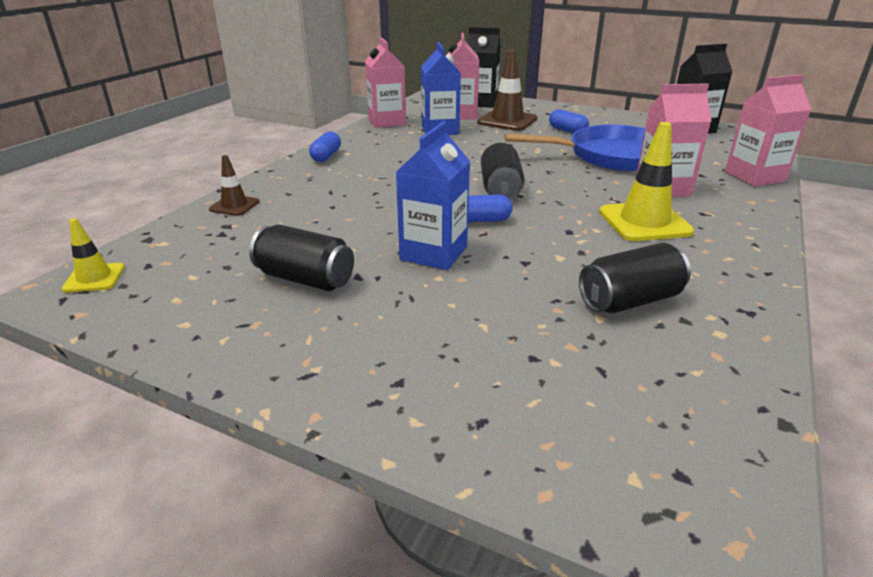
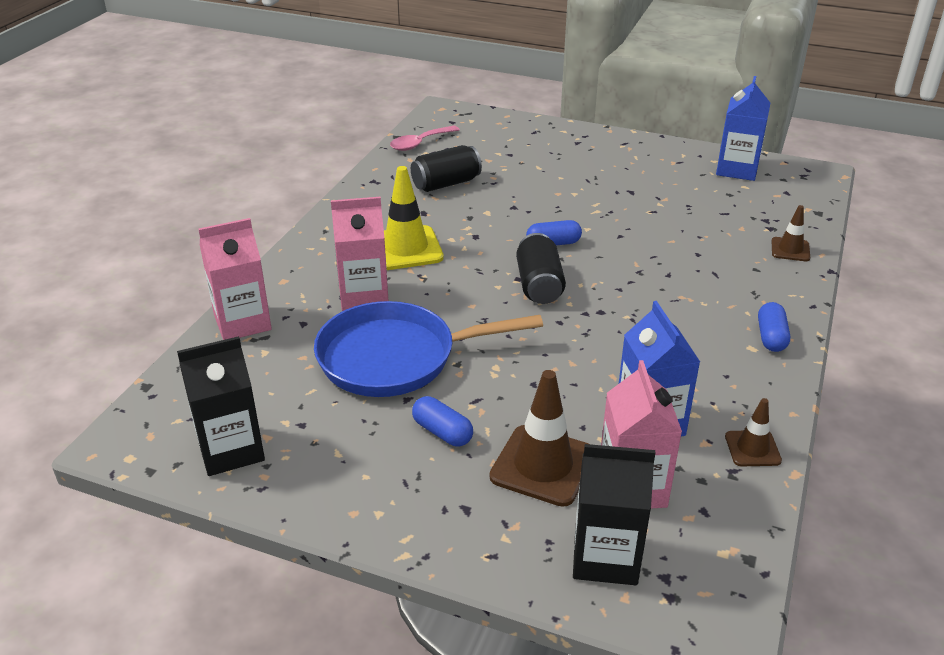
camera: 175 degrees right, 5 degrees up
yellow traffic cone [62,218,125,293] -> none
black can [249,225,354,291] -> none
pink carton [365,37,406,128] -> brown traffic cone [725,398,782,466]
blue carton [396,121,470,270] -> blue carton moved to [716,76,770,181]
none -> pink spoon [390,126,460,151]

